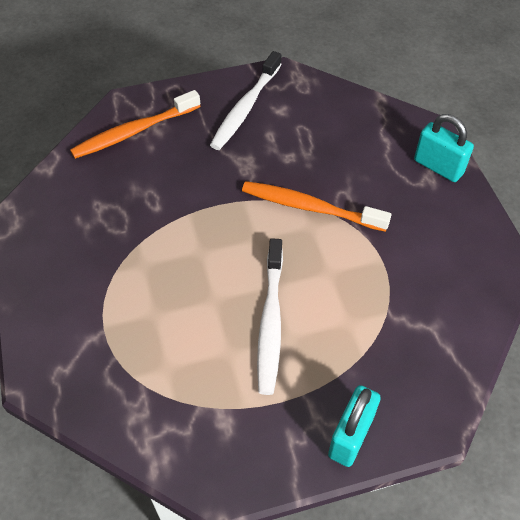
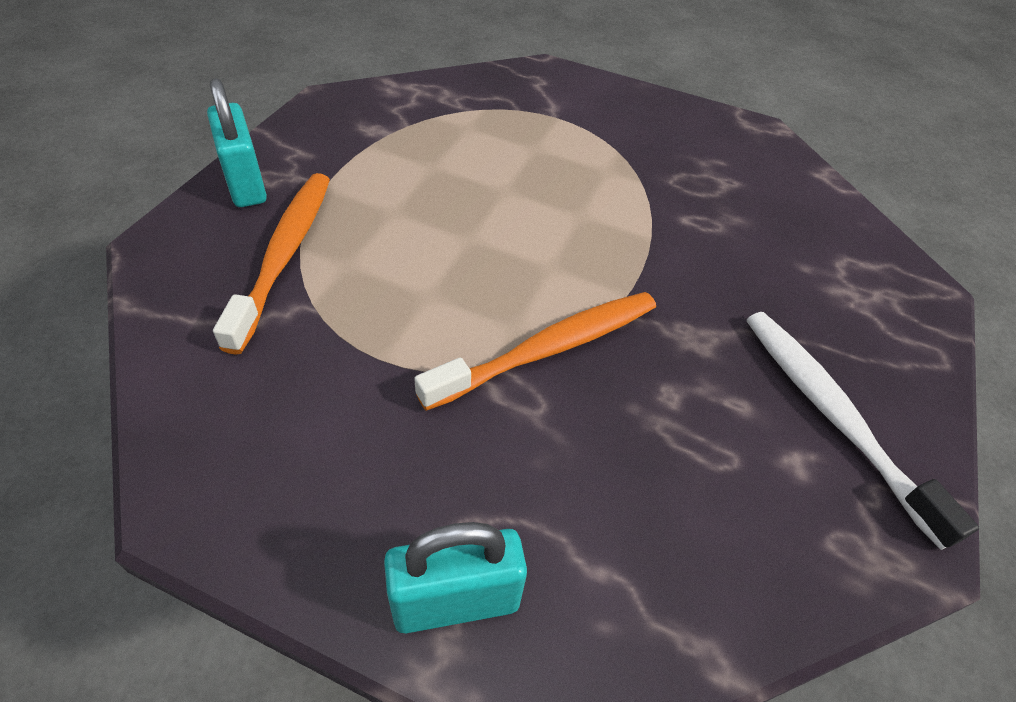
camera: 125 degrees right, 5 degrees down
orange toothbrush [70,90,201,159] -> orange toothbrush moved to [213,173,330,354]
white toothbrush [257,239,283,395] -> none

